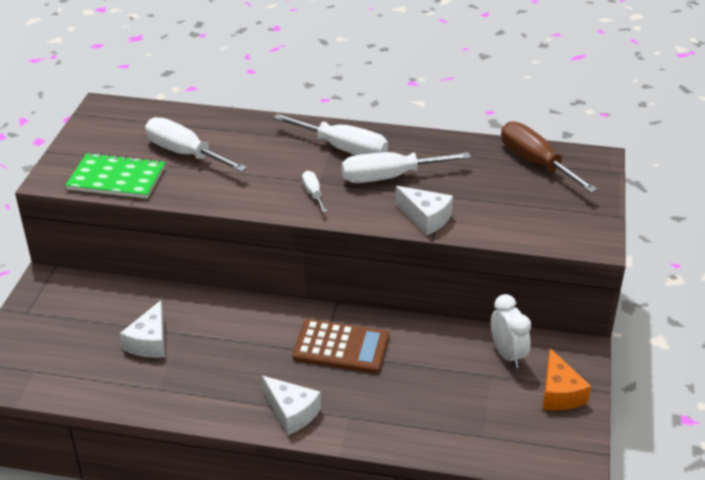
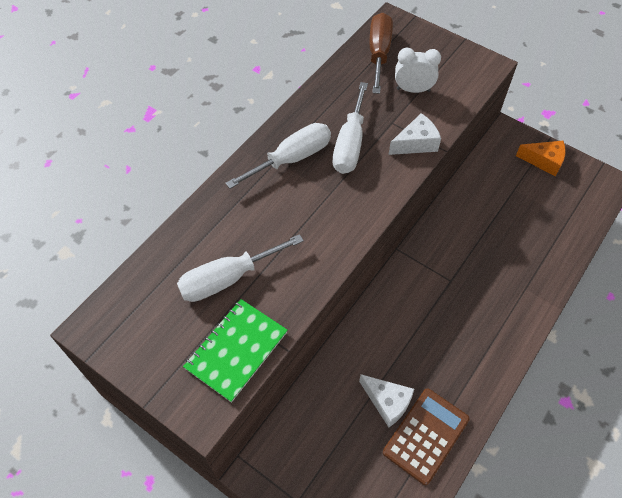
camera: 65 degrees left, 20 degrees up
white cheese [262,376,321,435] -> none
brown calculator [292,319,389,373] -> brown calculator moved to [383,388,470,485]
white screwdriver [302,171,327,212] -> none
white clock [491,294,531,368] -> white clock moved to [395,48,441,93]
brown screwdriver [501,121,598,193] -> brown screwdriver turned 105 degrees clockwise [370,13,393,94]

